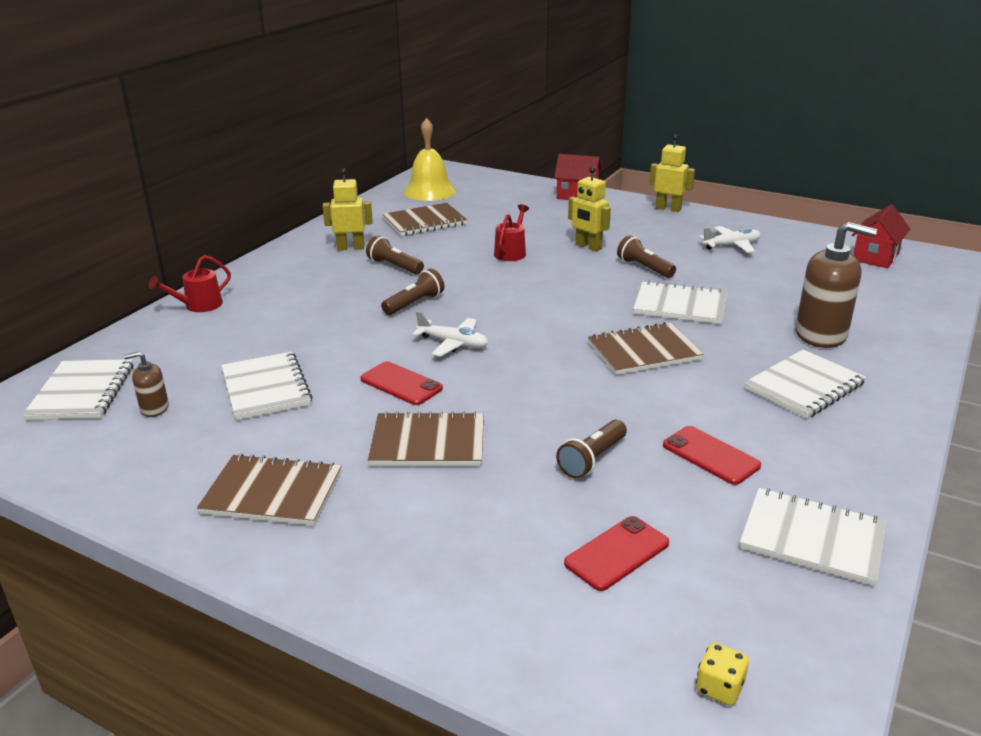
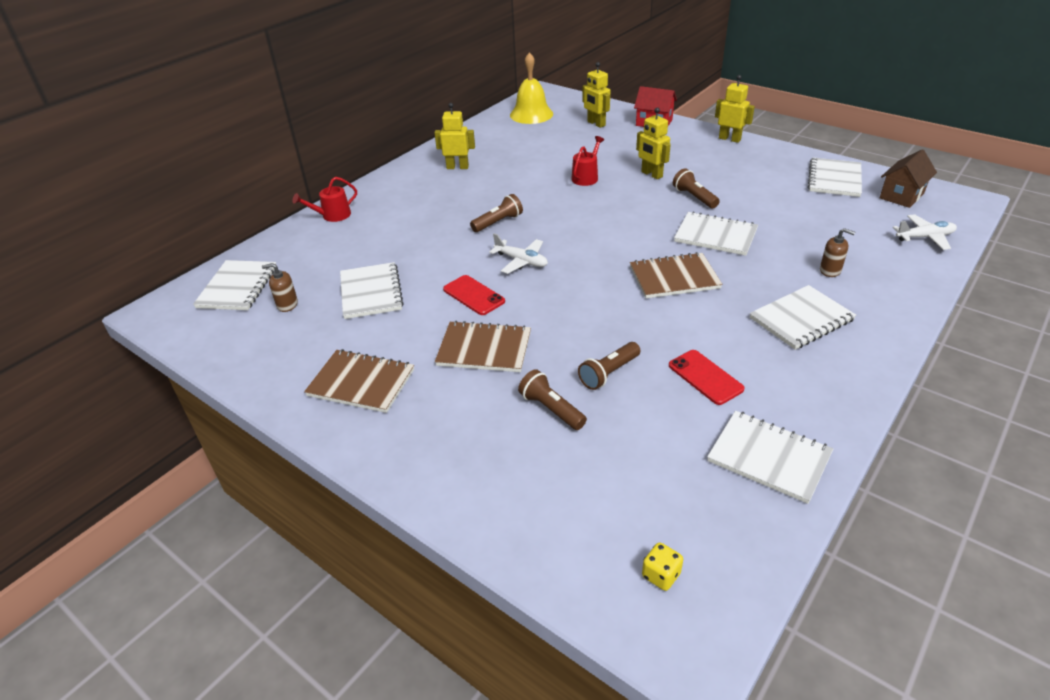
camera: 10 degrees right, 10 degrees up
brown flashlight [366,235,424,274] -> brown flashlight moved to [518,369,587,430]
brown notebook [383,203,467,236] -> none
red phone [564,516,669,591] -> none
white plane [699,226,761,253] -> white plane moved to [893,214,957,250]
brown soap dispenser [796,222,877,348] -> brown soap dispenser [820,228,855,277], size x0.49
red house [852,204,910,268] -> brown house [880,149,937,208]
none -> yellow robot [582,62,610,128]
none -> white notebook [808,157,862,197]

